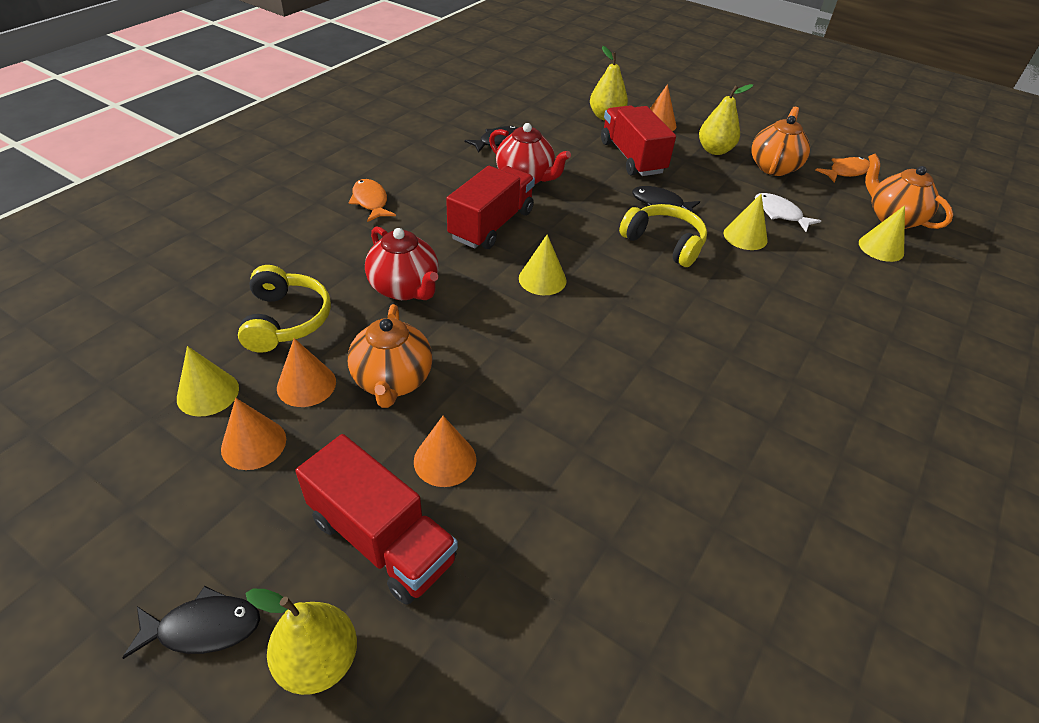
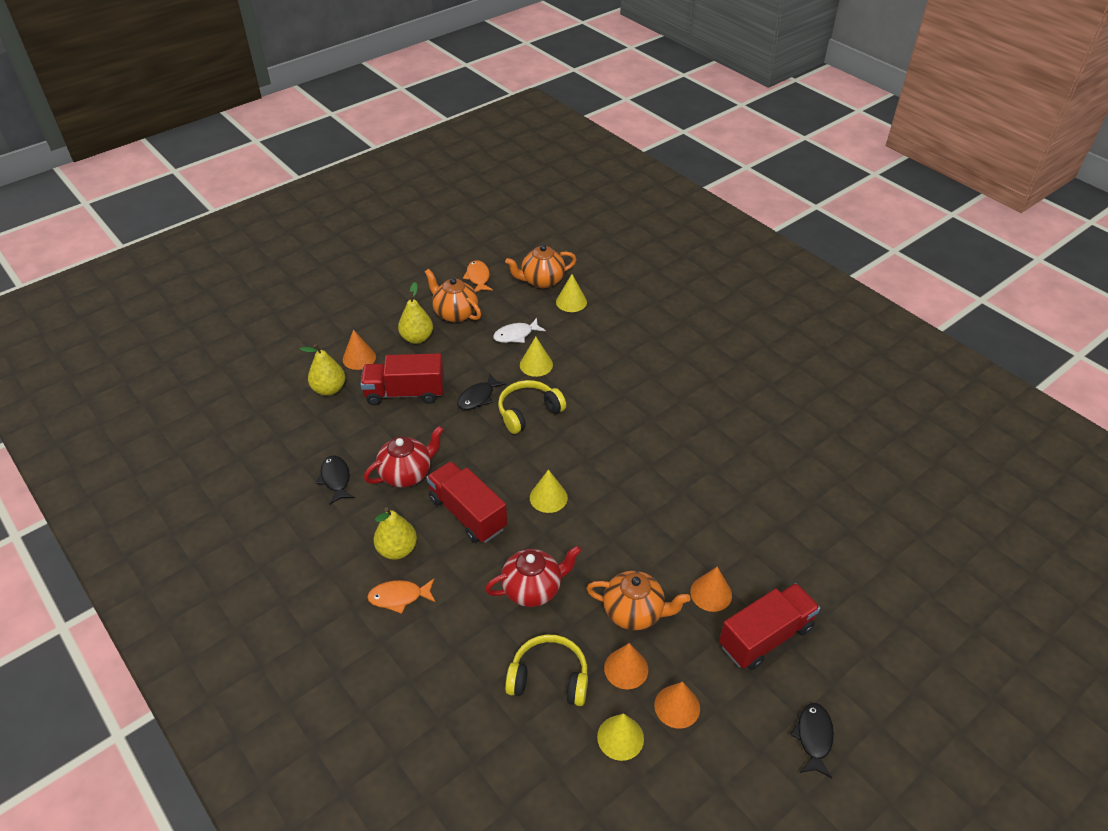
camera: 70 degrees left, 0 degrees up
yellow pear [246,589,357,695] -> yellow pear moved to [374,507,417,560]

